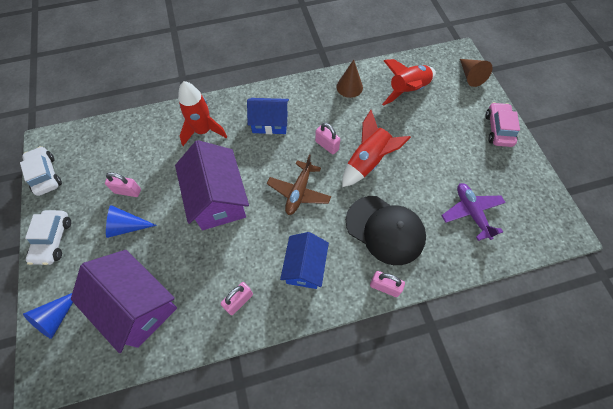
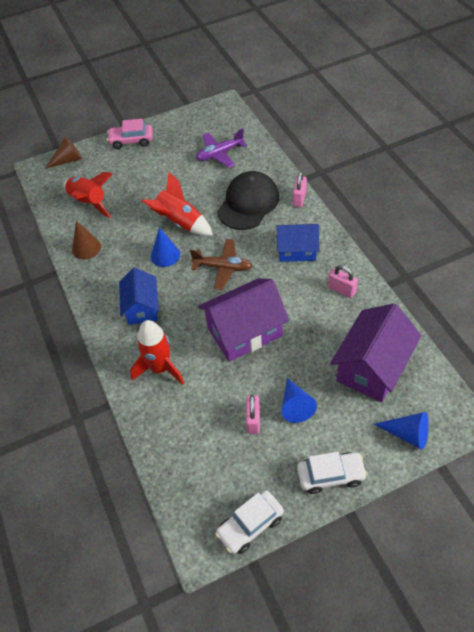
camera: 95 degrees left, 10 degrees down
pink padlock [315,123,340,154] -> blue cone [151,228,180,267]

